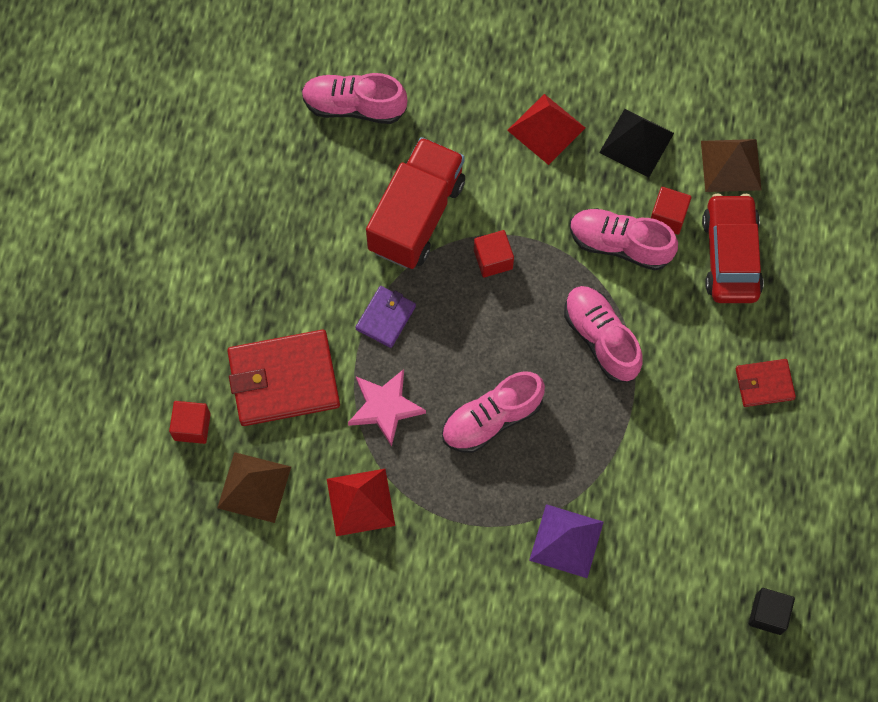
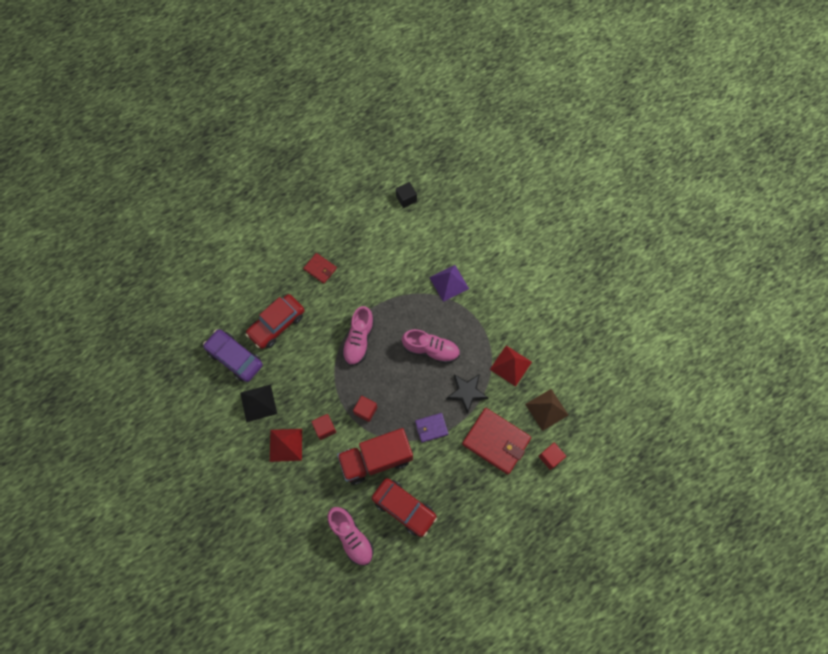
camera: 135 degrees left, 0 degrees up
pink star [348,369,426,447] -> black star [446,374,488,414]
pink shoe [570,208,678,270] -> none
red cube [651,187,692,235] -> red cube moved to [311,414,336,440]
brown pyramid [701,139,762,192] -> purple car [203,329,263,382]
none -> red car [372,478,437,537]

